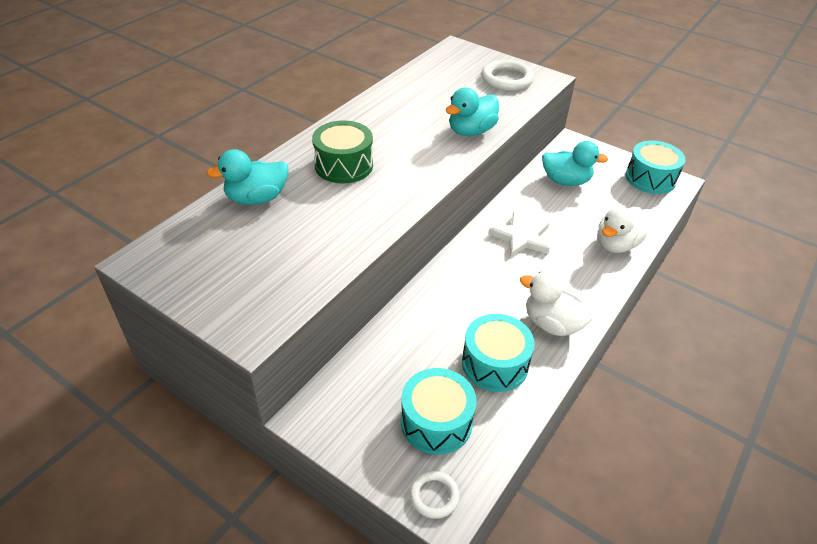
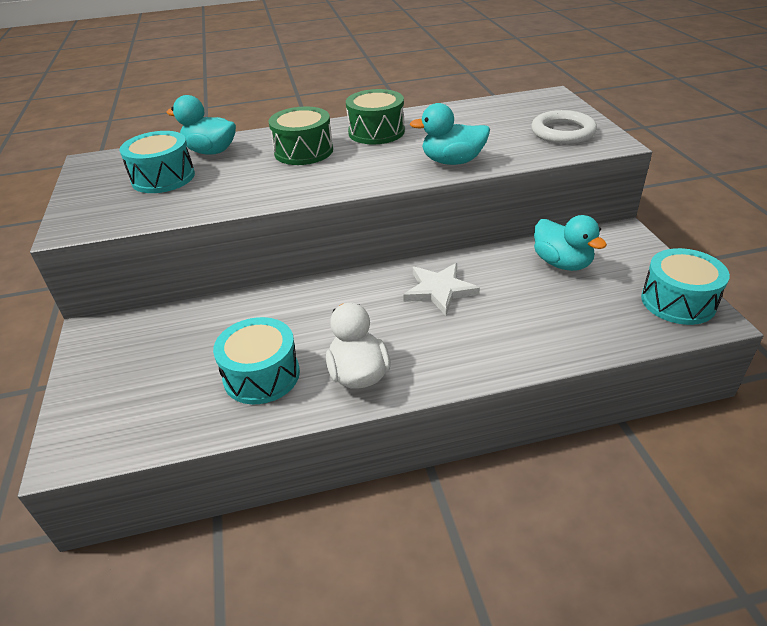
camera: 45 degrees right, 5 degrees down
turquoise drum [401,368,477,455] -> turquoise drum moved to [119,131,195,193]
white ring [410,471,460,519] -> none
white duck [597,207,648,253] -> none
none -> green drum [346,89,405,144]

